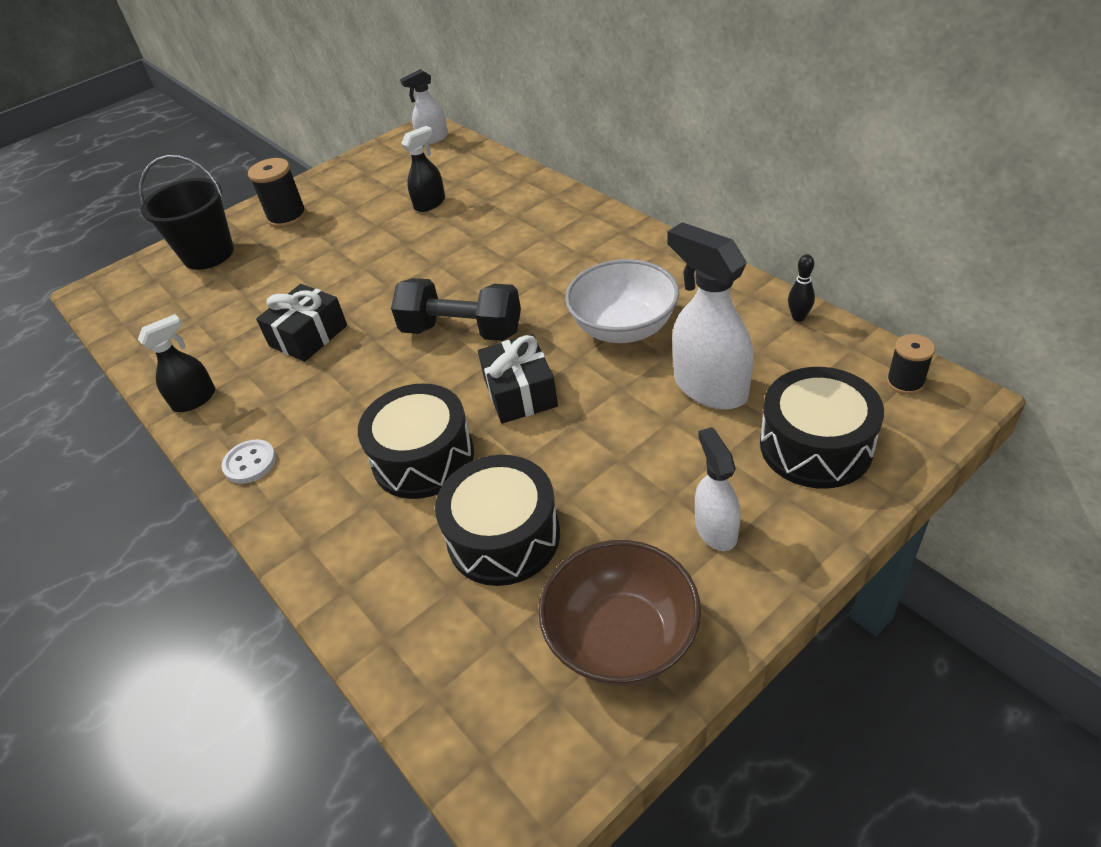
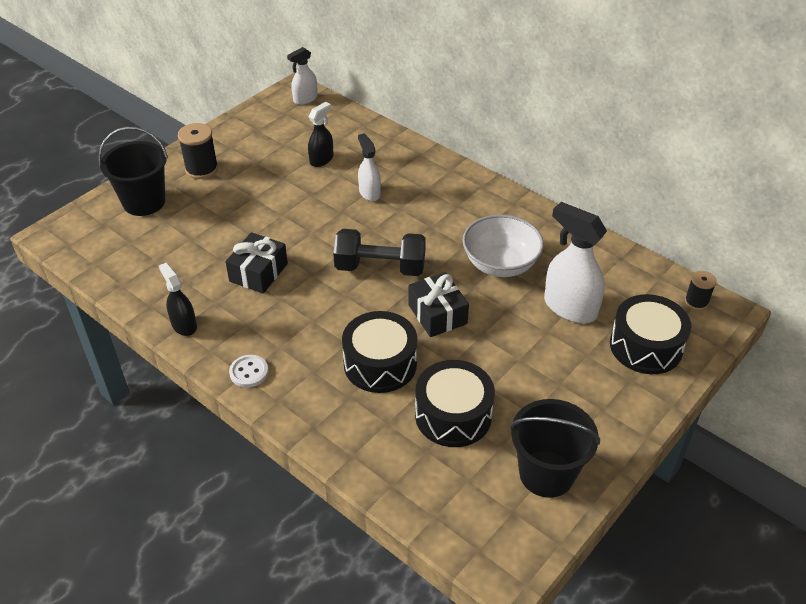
camera: 15 degrees left, 0 degrees up
black spray bottle [138,314,215,412] -> black spray bottle turned 75 degrees counterclockwise [159,263,197,336]
brown bowl [538,540,701,686] -> black bucket [510,399,600,498]
white spray bottle [695,427,741,551] -> white spray bottle moved to [358,133,381,201]
black bowling pin [788,254,815,322] -> none

